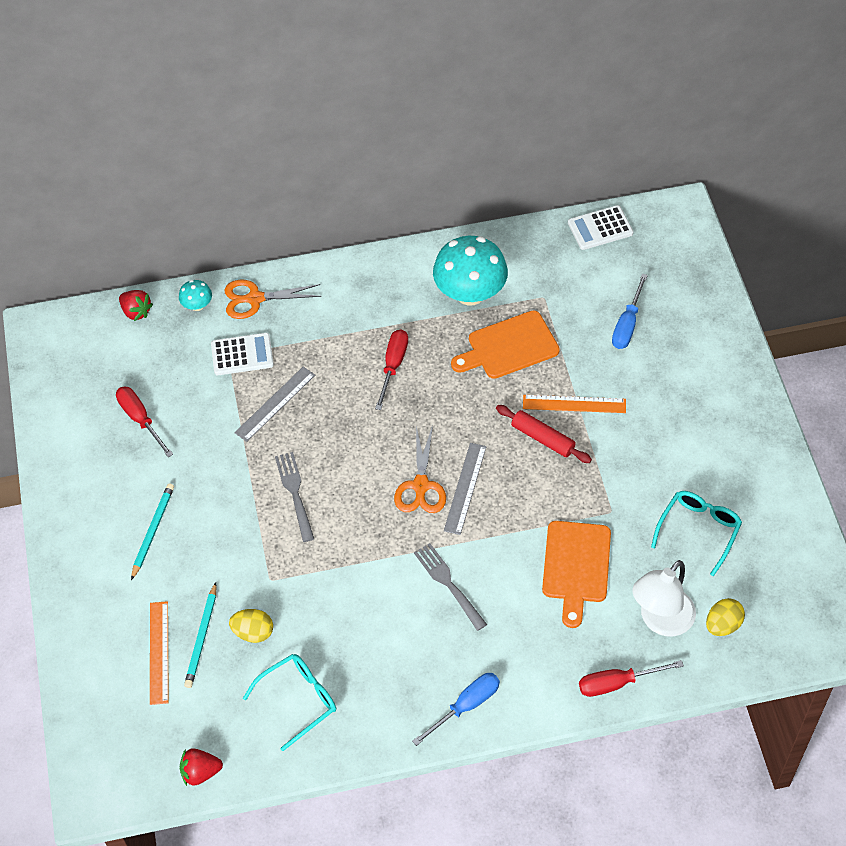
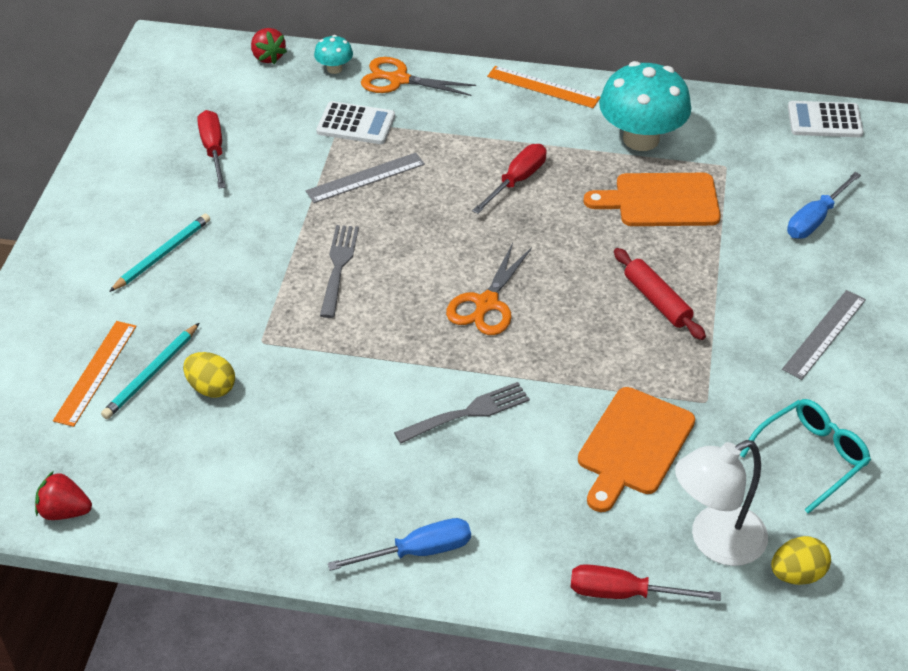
camera: 20 degrees right, 10 degrees down
turquoise glasses [243,654,336,751] -> none
grey fork [414,543,487,631] -> grey fork turned 75 degrees clockwise [394,382,530,444]
grey ruler [444,443,486,535] -> grey ruler moved to [782,290,866,380]
orange ruler [523,395,626,413] -> orange ruler moved to [487,66,600,108]

